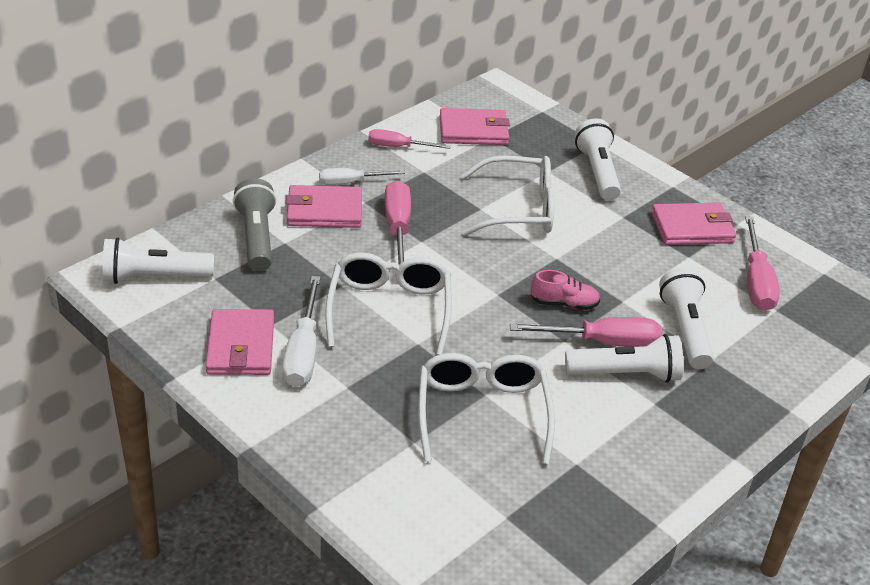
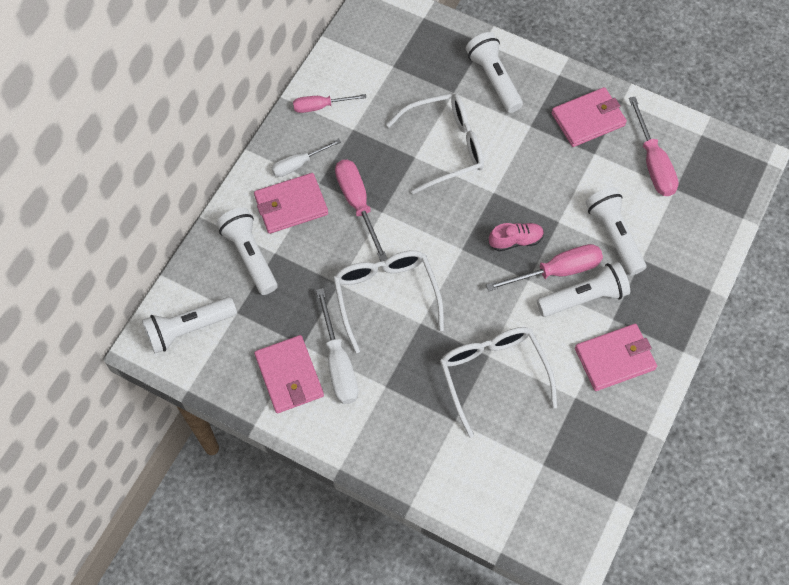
camera: 15 degrees left, 25 degrees up
grey flashlight [233,178,276,271] -> white flashlight [217,207,277,295]
pink wallet [439,108,510,145] -> pink wallet moved to [575,324,657,391]

